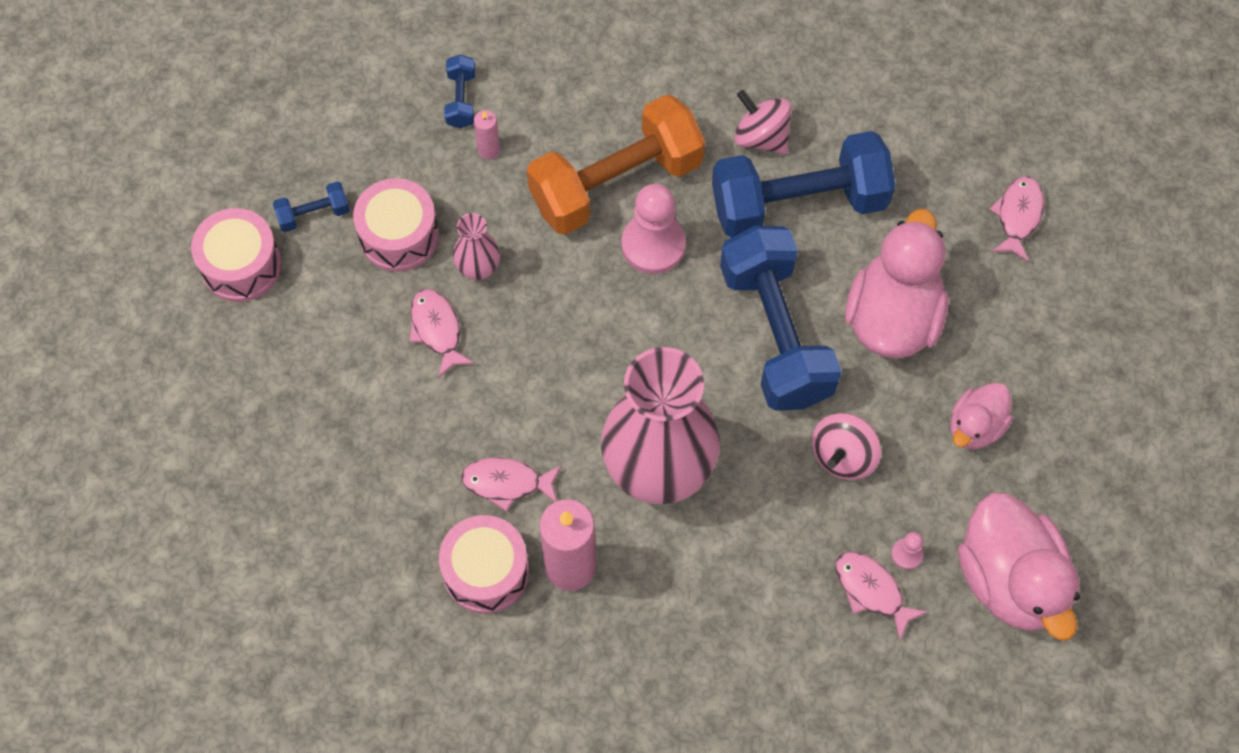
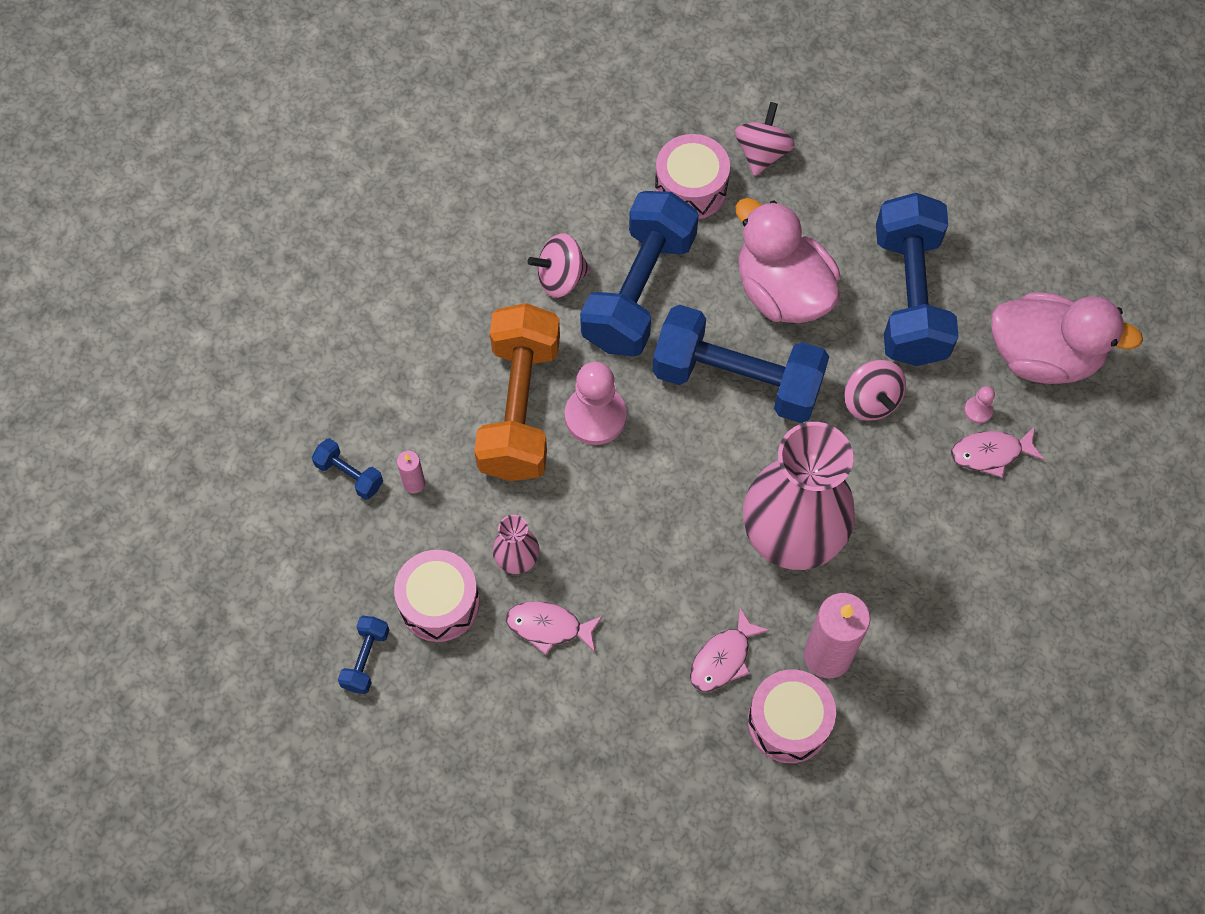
camera: 55 degrees left, 0 degrees up
pink drum [191,208,282,302] -> pink drum moved to [655,134,730,219]
pink duck [950,383,1013,449] -> blue dumbbell [876,193,959,366]
pink fish [990,176,1044,262] -> pink spinning top [735,102,795,176]

